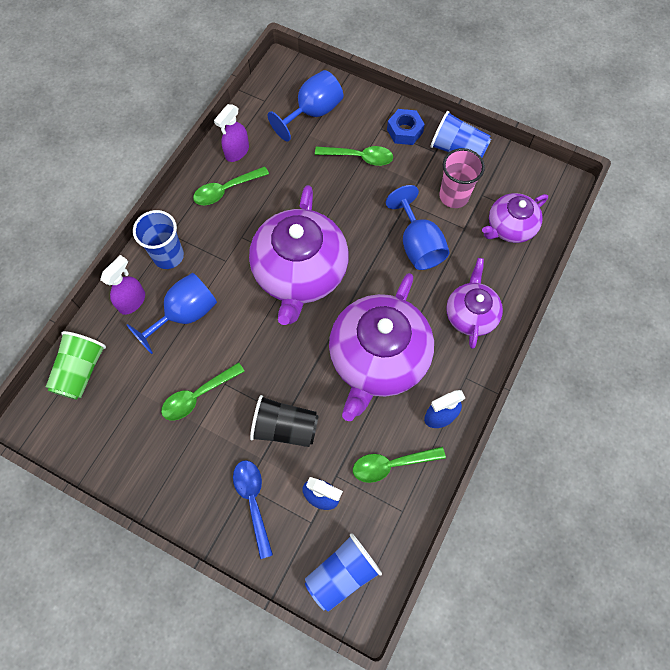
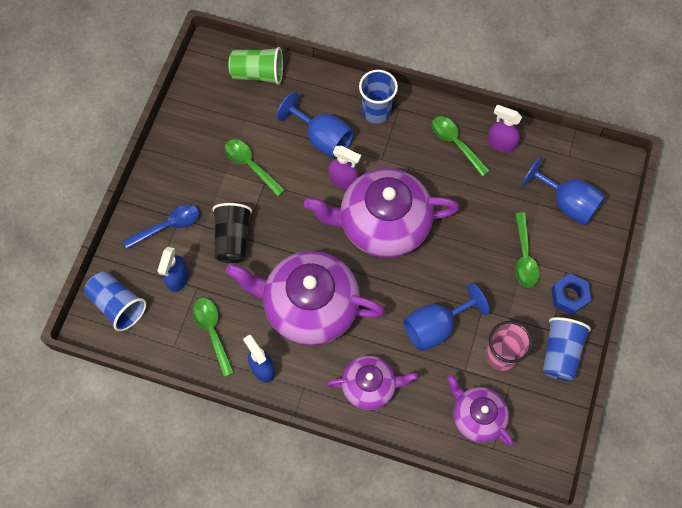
camera: 80 degrees right, 0 degrees up
purple spray bottle [100,255,145,315] -> purple spray bottle moved to [328,146,361,189]

